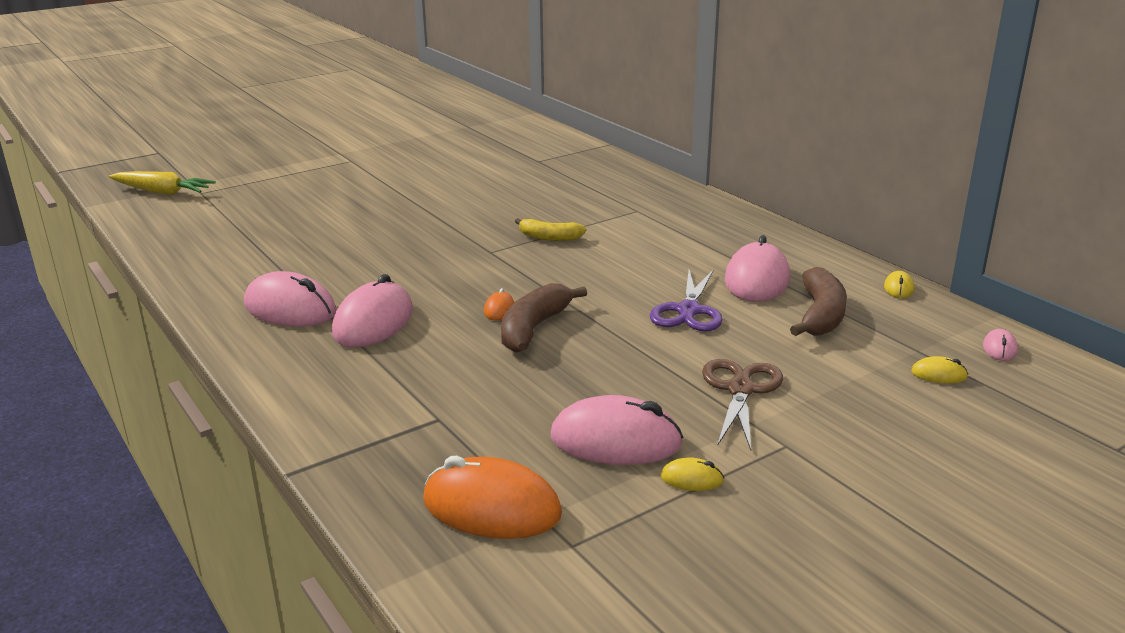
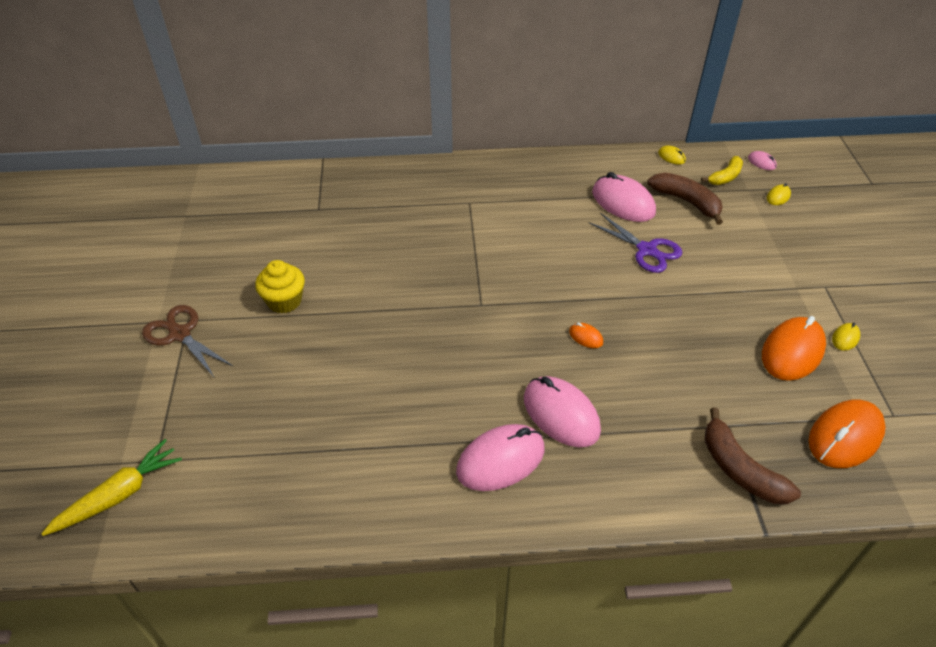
camera: 60 degrees left, 20 degrees up
brown banana [501,283,587,353] -> brown banana moved to [705,407,801,504]
yellow banana [515,218,587,241] -> yellow banana moved to [701,156,743,185]
pink mouse [550,395,683,465] -> orange mouse [762,316,826,381]
brown scissors [702,359,783,450] -> brown scissors moved to [142,305,234,377]
none -> yellow cupcake [255,260,305,313]

